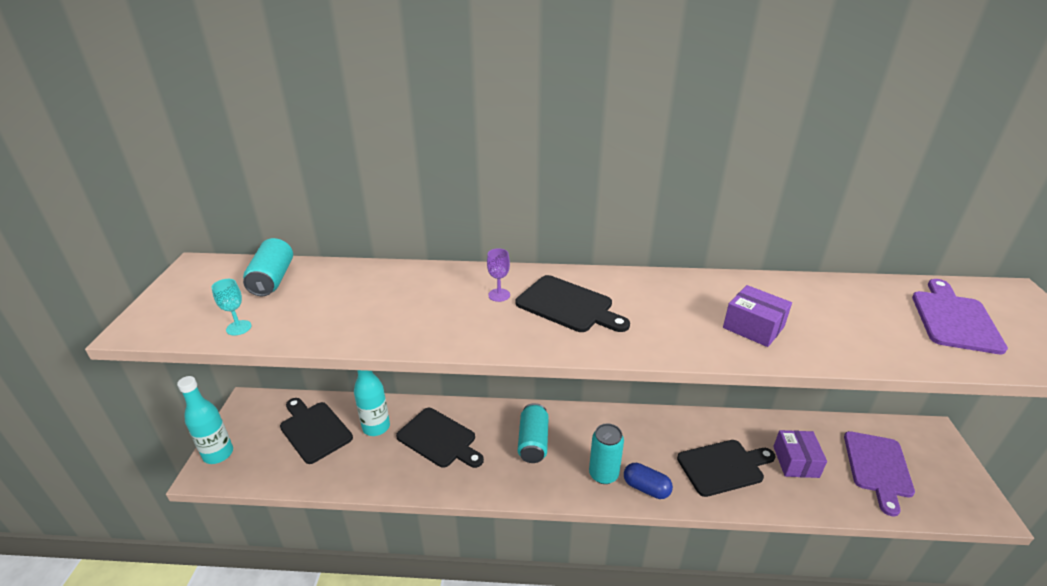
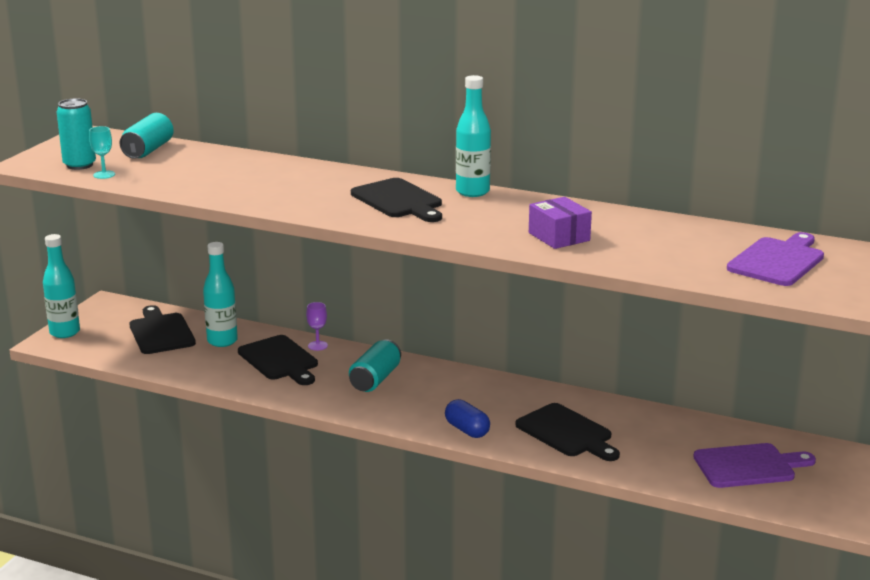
camera: 20 degrees right, 10 degrees down
purple goblet [487,248,510,302] -> purple goblet moved to [306,302,328,351]
turquoise can [589,423,624,484] -> turquoise can moved to [56,98,96,170]
black cutting board [677,440,775,497] -> black cutting board turned 45 degrees clockwise [515,403,620,461]
purple box [773,430,827,478] -> none
purple cutting board [844,431,915,517] -> purple cutting board turned 135 degrees counterclockwise [693,443,816,488]
none -> turquoise bottle [456,75,491,197]

